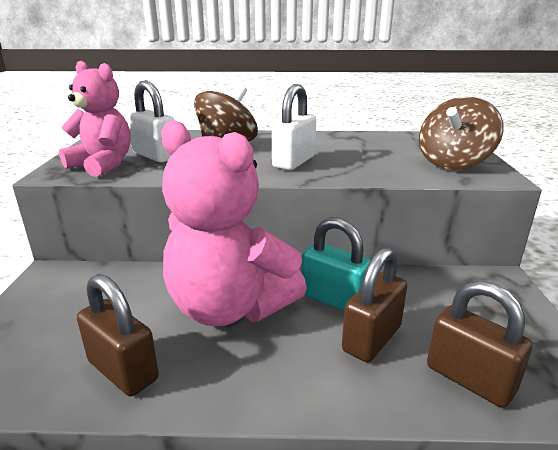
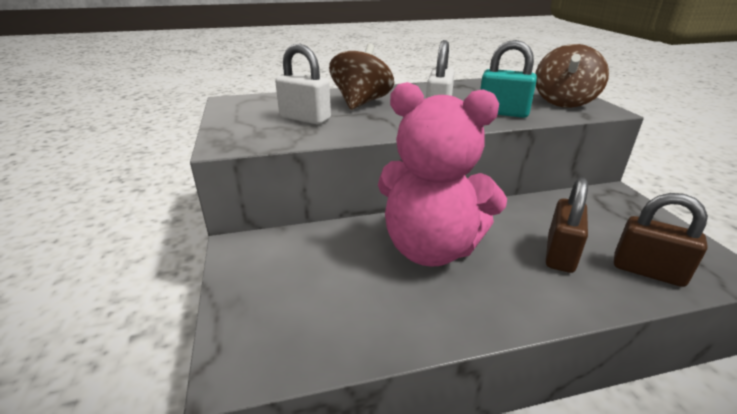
camera: 15 degrees left, 5 degrees up
pink teddy bear [59,61,131,177] -> none
brown padlock [77,274,159,396] -> none
turquoise padlock [302,217,371,311] -> turquoise padlock moved to [480,40,537,118]

